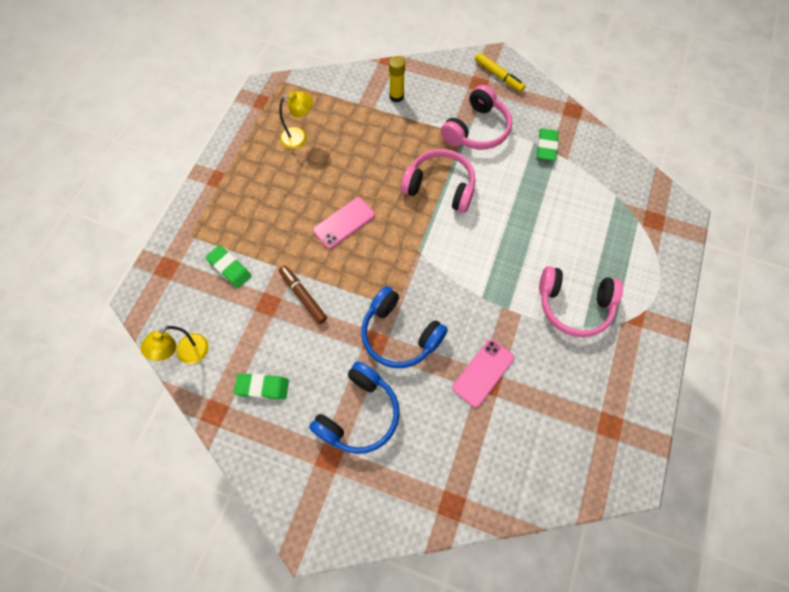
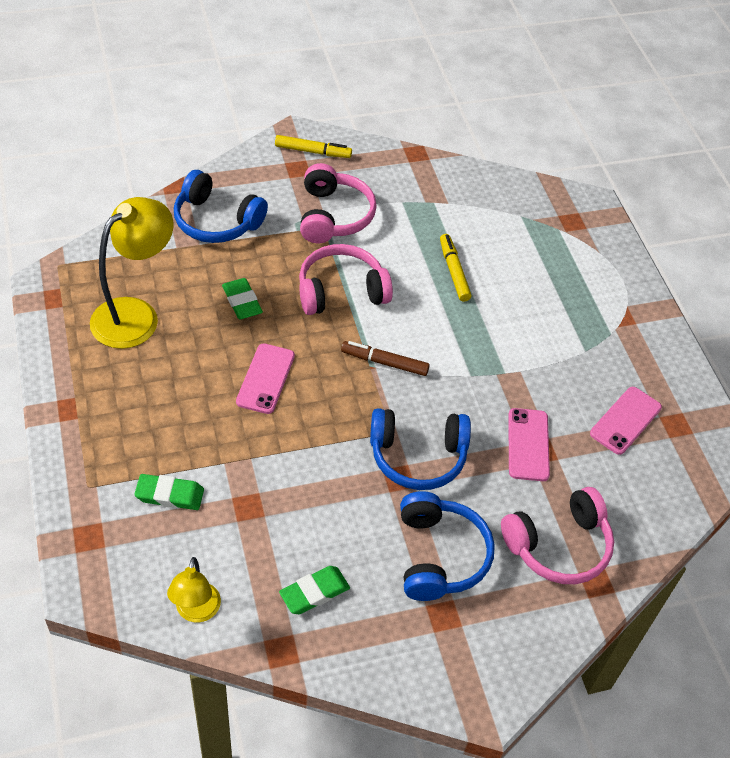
camera: 40 degrees left, 15 degrees down
yellow lamp [279,91,313,149] -> yellow lamp [90,197,174,349], size x1.78
brown marker [279,265,327,324] -> brown marker moved to [341,341,430,376]
yellow glue stick [389,56,405,102] -> blue headphones [174,170,268,243]
green eraser [537,128,558,161] -> green eraser moved to [222,278,263,319]
pink headphones [539,266,623,337] -> pink headphones moved to [501,487,614,584]
none -> yellow marker [440,234,471,302]
none -> pink phone [590,387,662,455]

